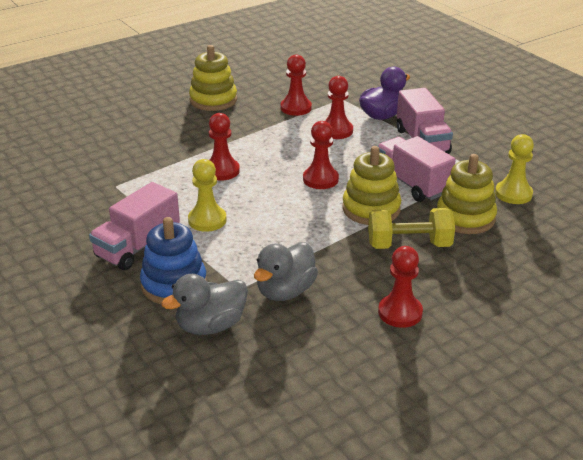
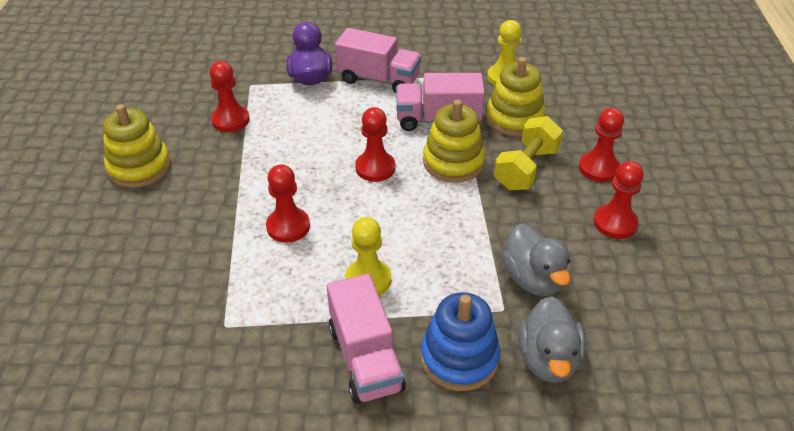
camera: 55 degrees left, 10 degrees up
red pawn [325,76,353,139] -> red pawn moved to [579,108,624,182]

